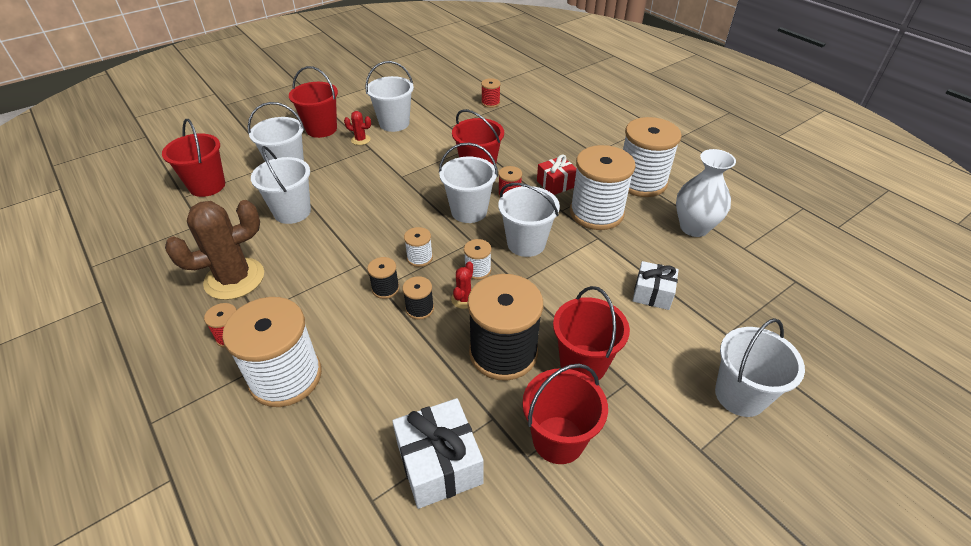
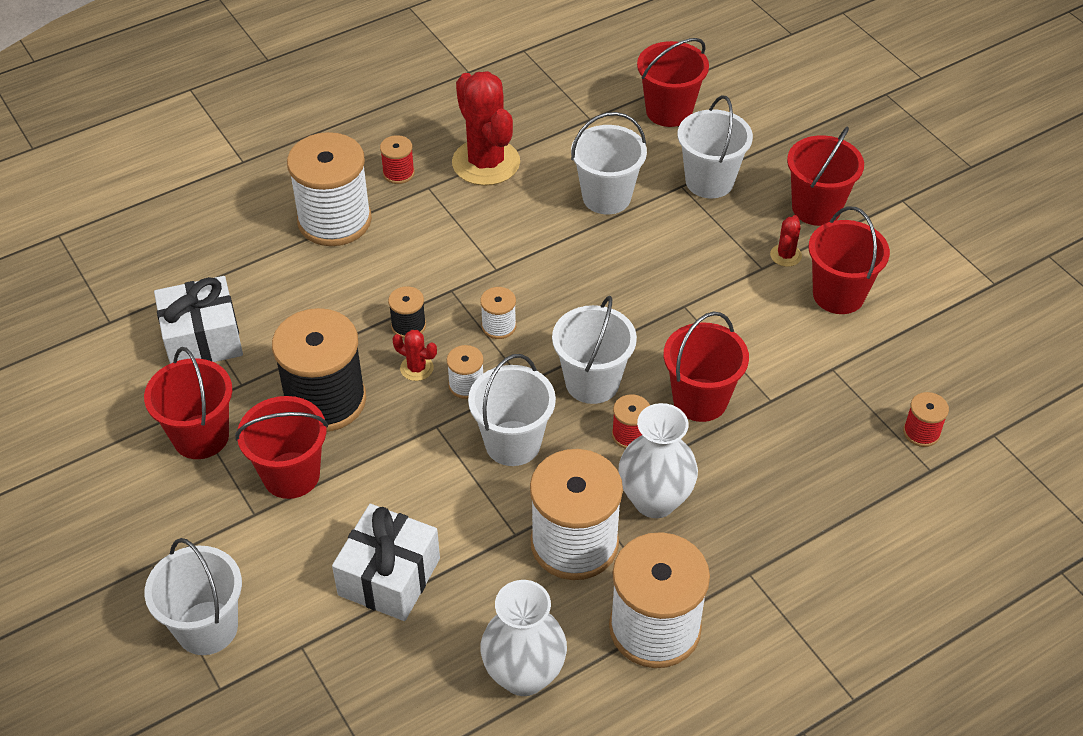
camera: 95 degrees right, 5 degrees up
brown cactus [165,200,264,300] -> red cactus [452,71,520,186]
white bucket [365,61,414,132] -> red bucket [808,207,890,314]
black spool [367,257,400,299] -> none
red gift [537,155,577,195] -> white vase [618,403,698,518]
white gift [633,261,679,310] -> white gift [332,504,440,621], size x1.55

